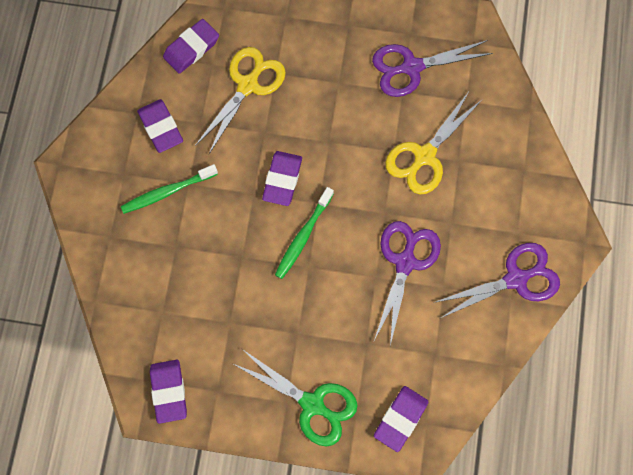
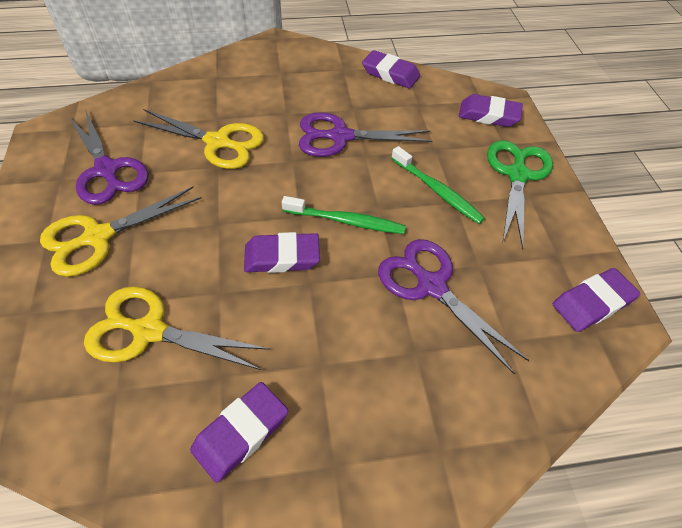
camera: 110 degrees left, 20 degrees down
green toothbrush [121,164,218,214] -> green toothbrush moved to [391,146,485,224]
purple eraser [163,19,219,74] -> purple eraser moved to [362,50,420,89]
purple scissors [433,243,560,318] -> purple scissors moved to [378,239,529,374]
none -> yellow scissors [40,186,202,277]

